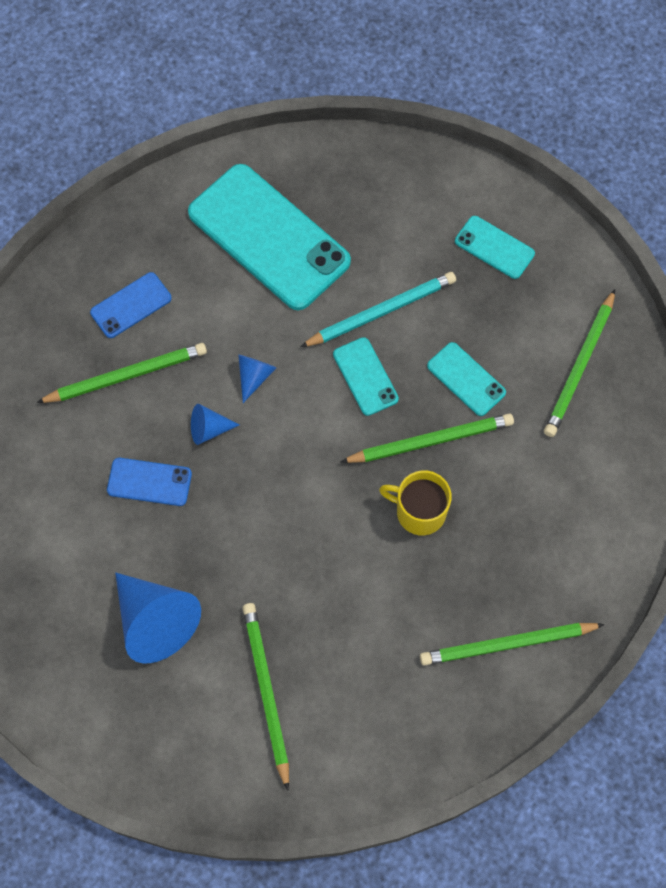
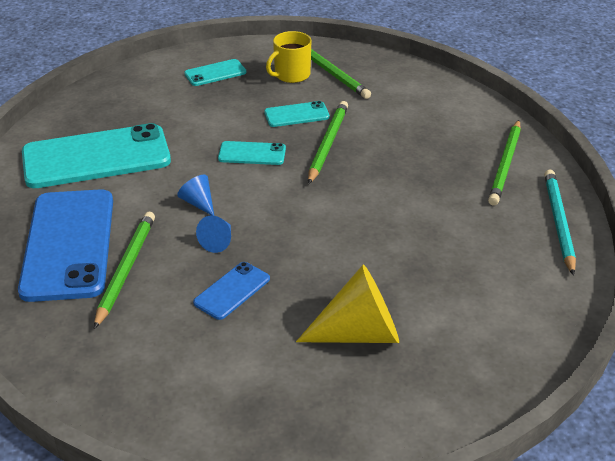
camera: 60 degrees left, 30 degrees down
blue phone [90,272,172,338] -> blue phone [18,189,113,302], size x2.15
blue cone [115,573,201,663] -> yellow cone [296,265,399,343]
green pencil [242,603,289,791] -> none
turquoise pencil [300,272,456,347] -> turquoise pencil moved to [544,170,576,276]
yellow mug [379,470,452,535] -> yellow mug moved to [266,31,312,83]

